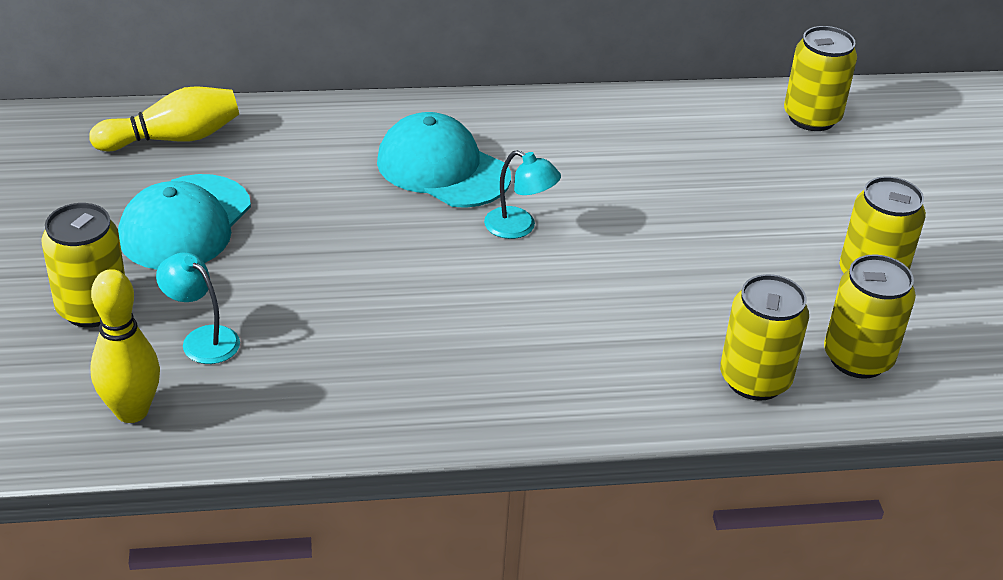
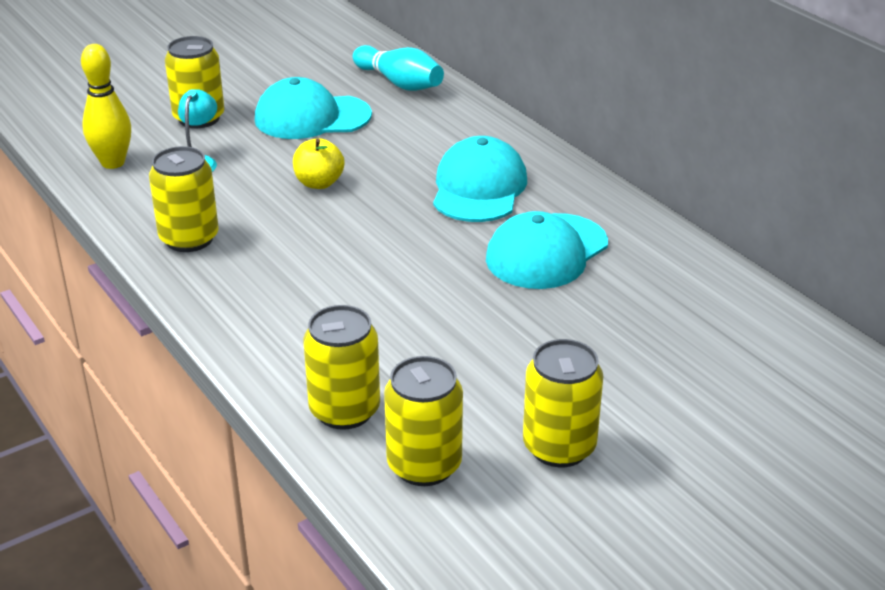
camera: 65 degrees right, 5 degrees down
yellow bowling pin [89,86,239,151] -> turquoise bowling pin [352,45,444,91]
turquoise lamp [484,150,561,239] -> none
yellow can [784,26,857,131] -> yellow can moved to [149,146,219,252]
none -> yellow apple [293,138,345,189]
none -> turquoise cap [486,211,608,289]

